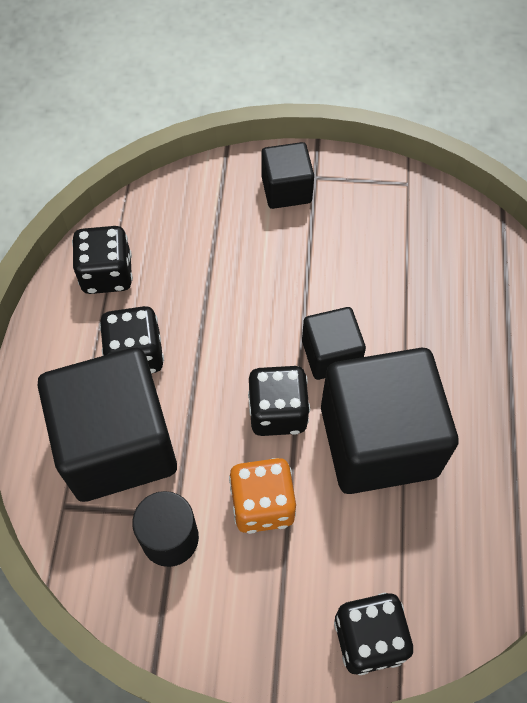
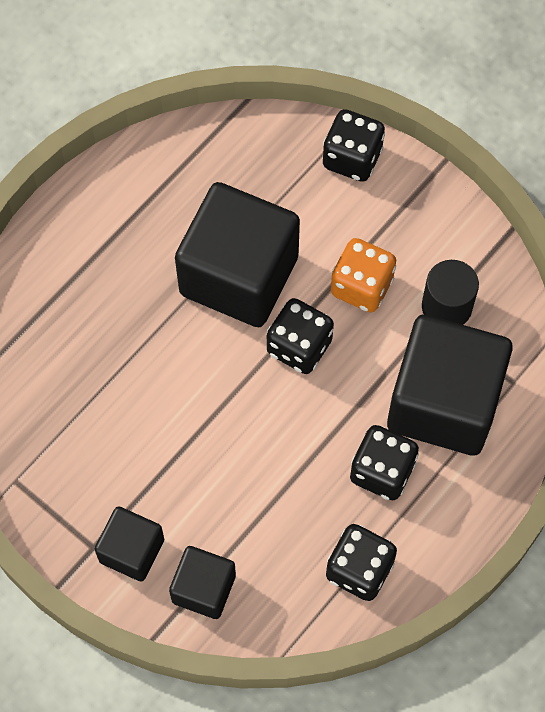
camera: 145 degrees left, 5 degrees up
black cube [302,307,366,380] -> black cube moved to [169,546,236,619]

